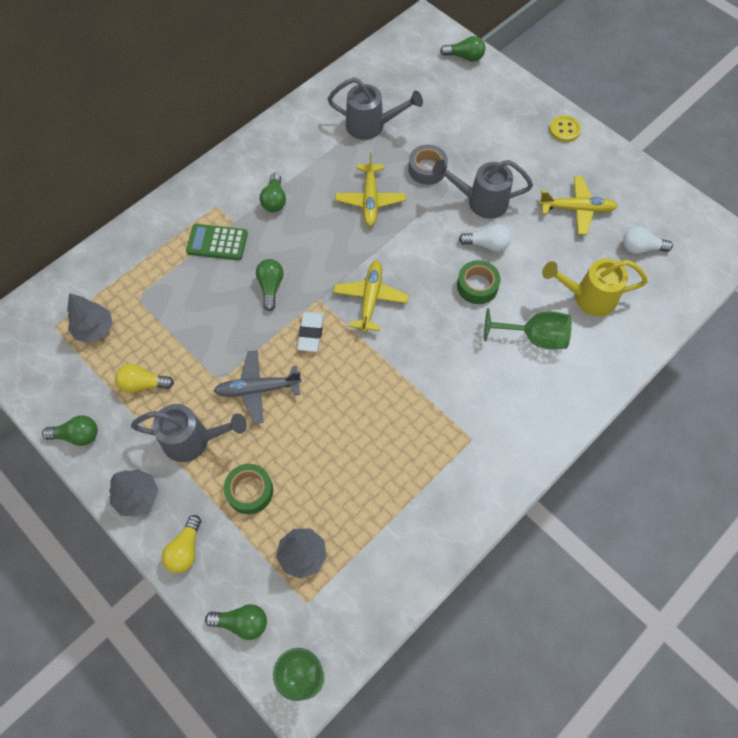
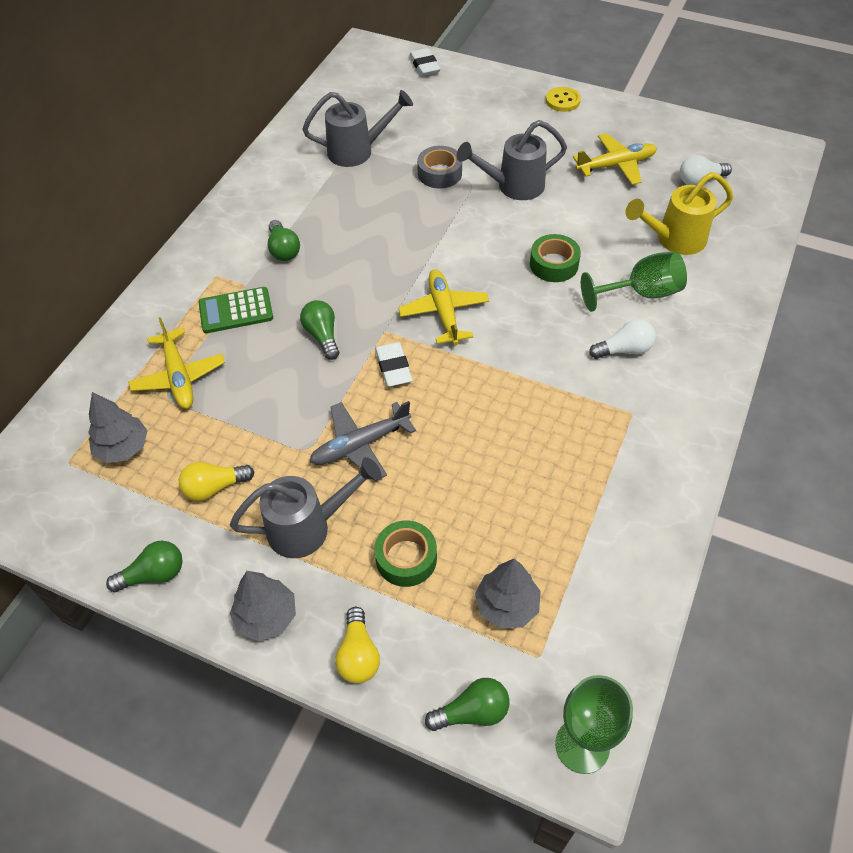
camera: 20 degrees left, 10 degrees down
yellow plane [335,153,406,227] -> yellow plane moved to [128,317,225,409]
green light bulb [440,36,485,62] -> white eraser [409,48,441,76]
white light bulb [459,224,511,252] -> white light bulb moved to [589,319,656,359]

